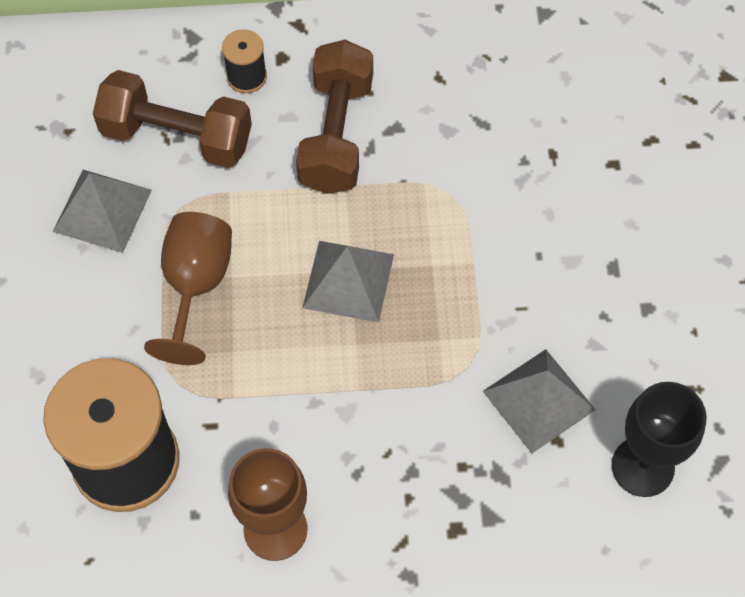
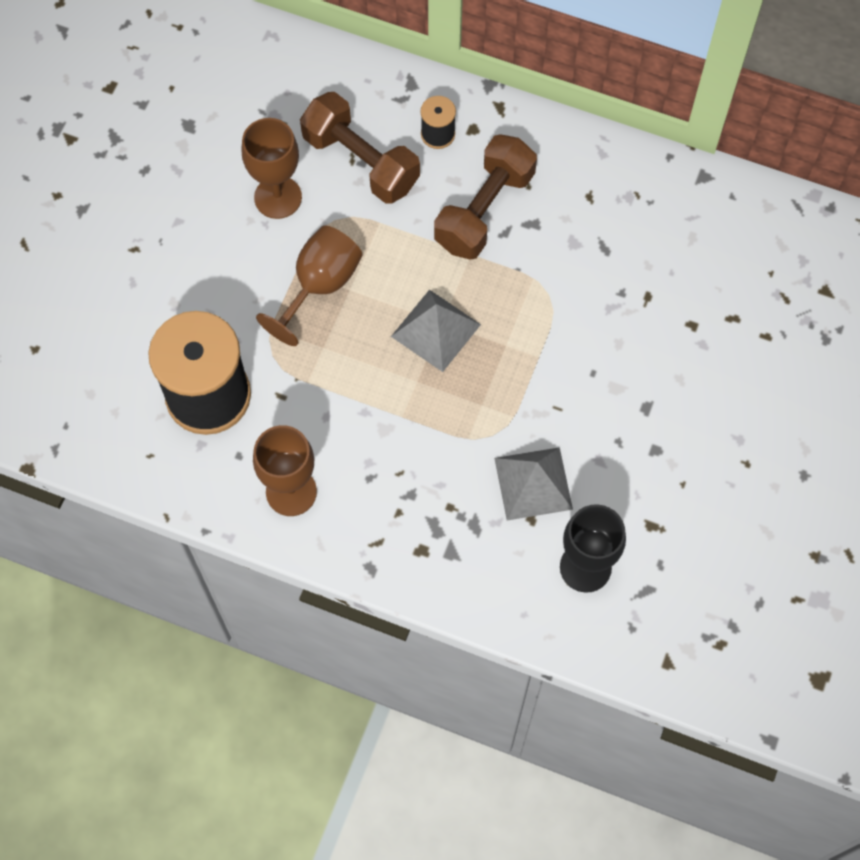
camera: 25 degrees right, 5 degrees up
grey pyramid [53,170,152,253] -> brown goblet [241,118,302,219]

